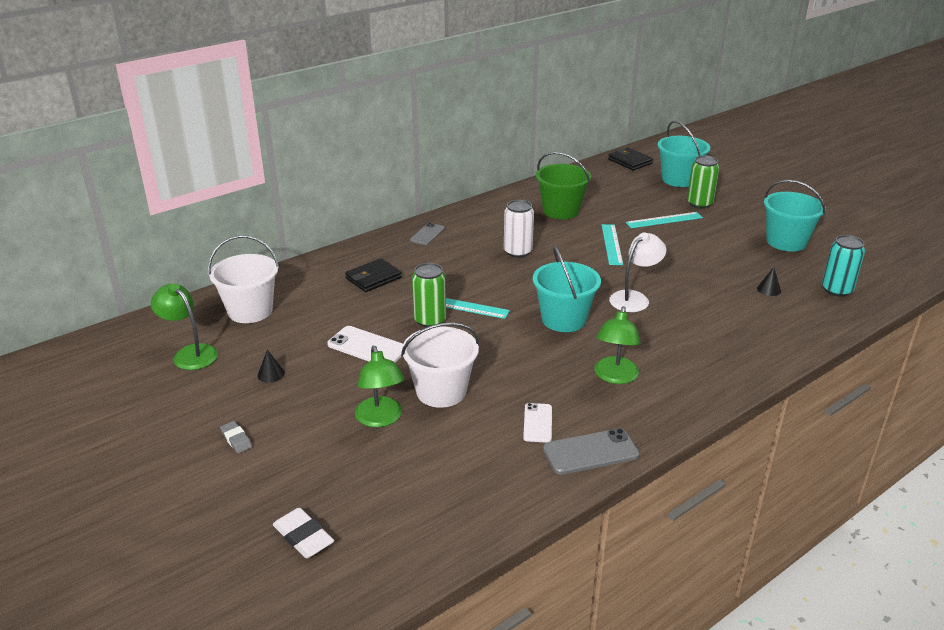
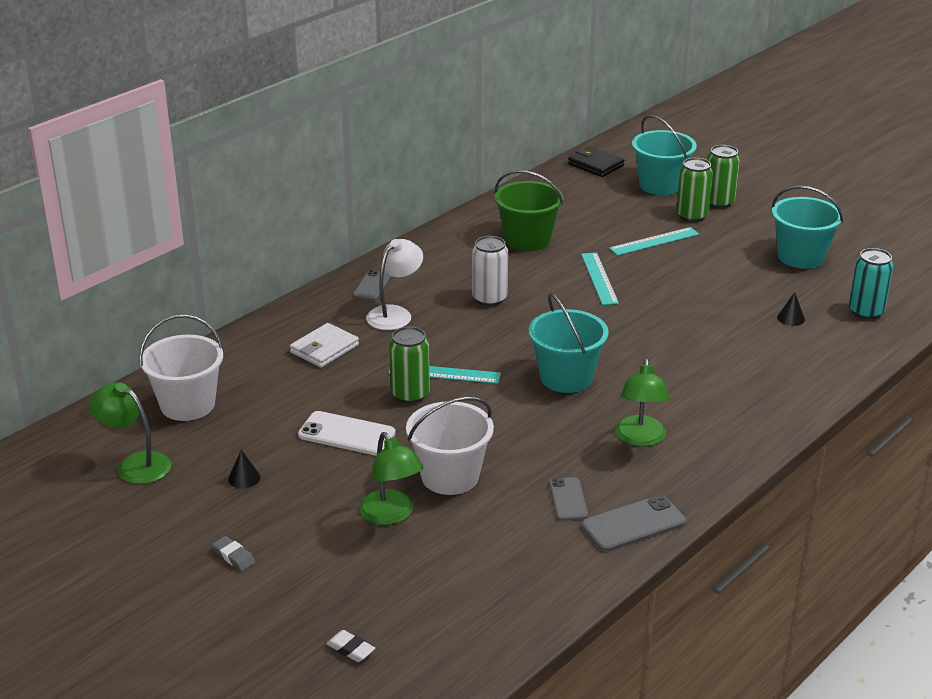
camera: 10 degrees left, 0 degrees up
white eraser [273,508,334,558] -> white eraser [326,630,375,662], size x0.64
black wallet [345,258,402,292] -> white wallet [290,323,359,368]
white phone [523,403,552,443] -> grey phone [549,477,588,521]
white lamp [609,232,666,312] -> white lamp moved to [366,239,423,330]
none -> green can [707,145,740,208]

